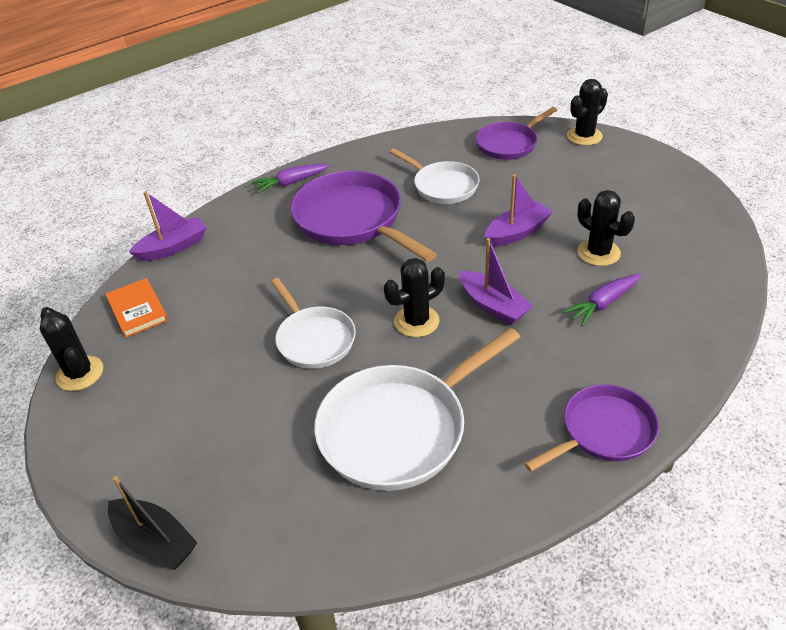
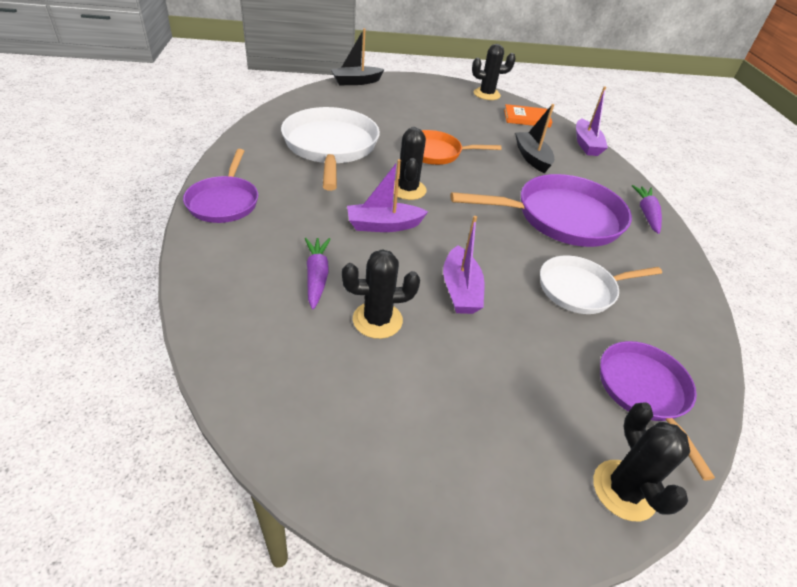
camera: 115 degrees right, 0 degrees up
white pan [271,278,356,369] -> orange pan [421,130,501,165]
none -> black boat [515,104,554,173]

